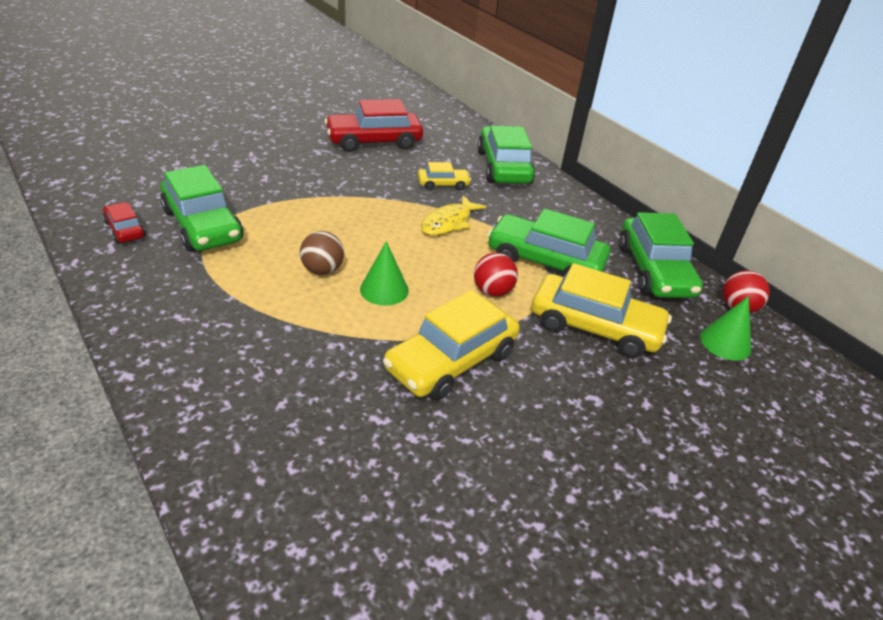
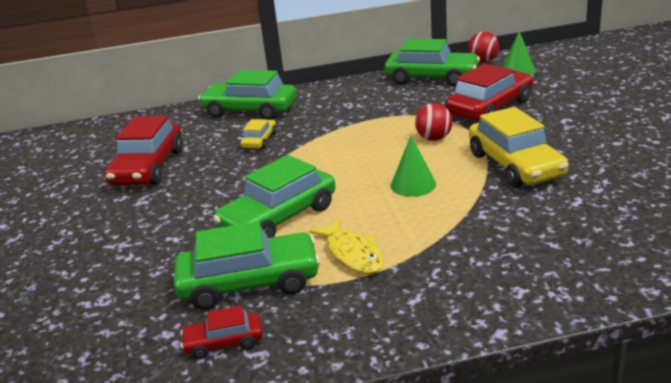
camera: 60 degrees left, 10 degrees down
brown ball [300,231,344,275] -> none
yellow fish [421,196,486,235] -> yellow fish moved to [309,219,384,274]
green car [487,209,610,275] -> green car moved to [213,155,336,238]
yellow car [532,263,672,358] -> red car [445,63,533,121]

